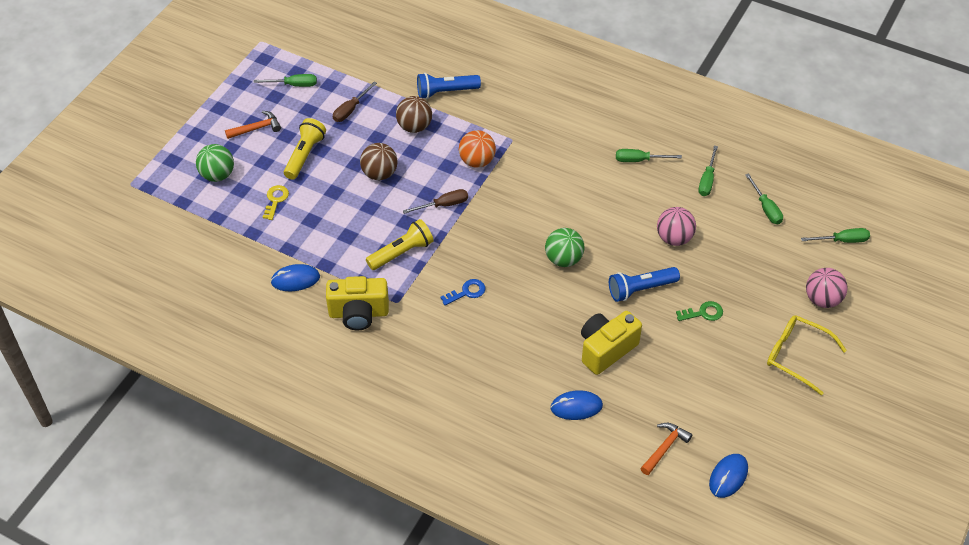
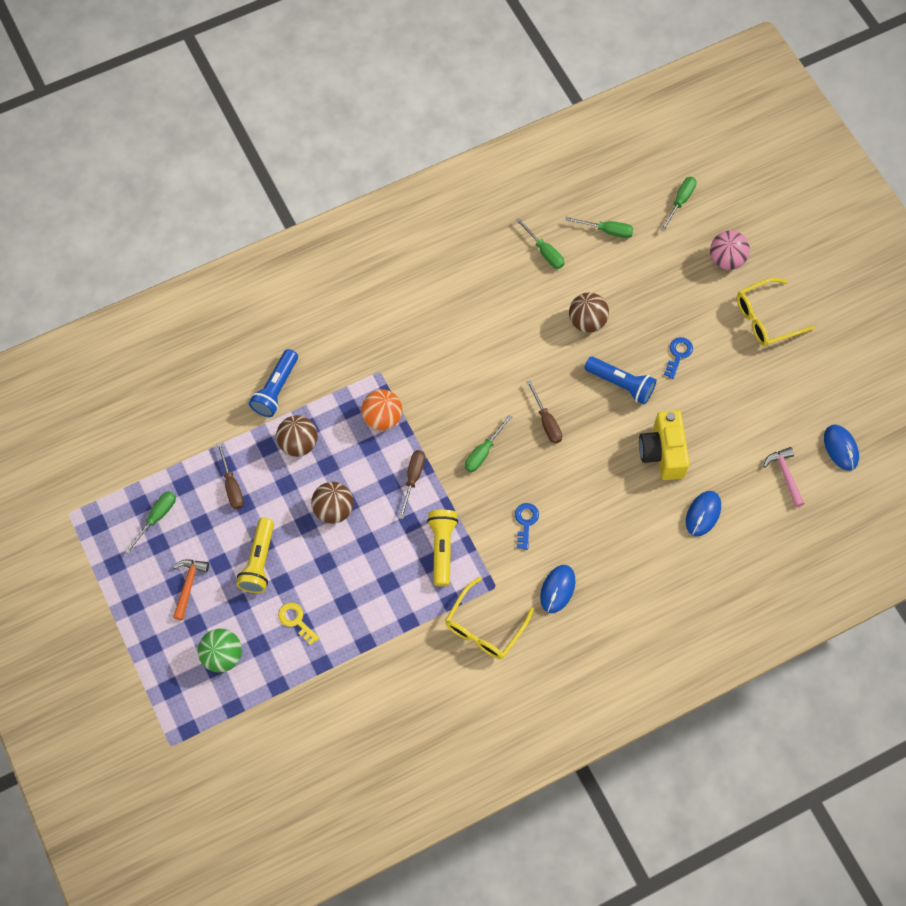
camera: 55 degrees left, 15 degrees up
blue mouse [270,264,320,291] -> blue mouse moved to [540,565,575,613]
yellow flashlight [284,118,326,179] -> yellow flashlight turned 135 degrees counterclockwise [236,518,274,593]
yellow camera [326,276,389,330] -> yellow glasses [445,577,534,659]
green ball [545,228,584,267] -> brown screwdriver [526,380,562,444]
blue flashlight [609,267,680,302] -> blue flashlight turned 75 degrees counterclockwise [584,356,656,404]
green screwdriver [616,149,682,162] -> green screwdriver moved to [465,415,512,472]
orange hammer [640,423,692,475] -> pink hammer [764,447,805,507]
pink ball [657,207,696,246] -> brown ball [569,293,609,332]
green key [676,301,723,321] -> blue key [664,337,693,379]

